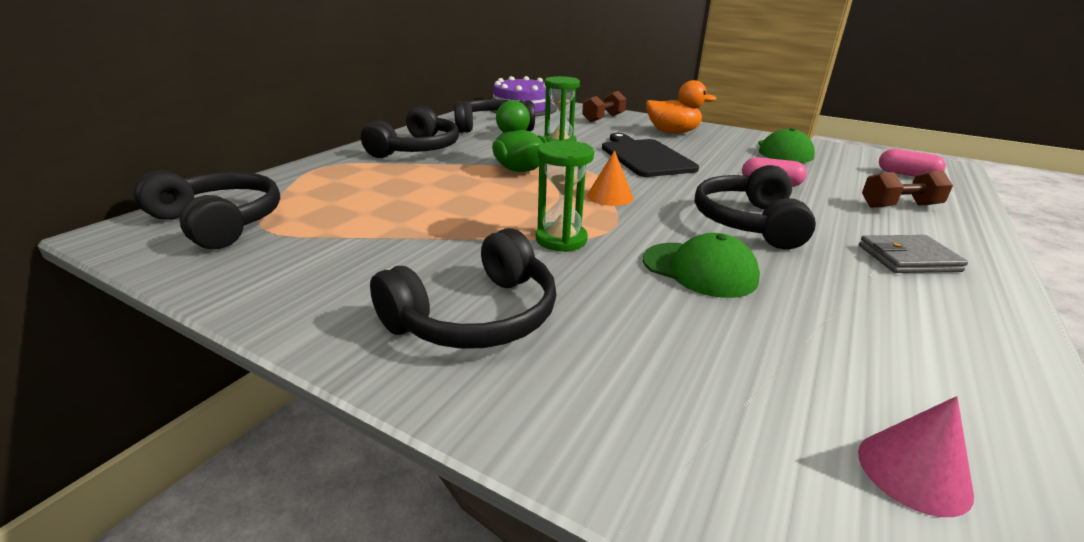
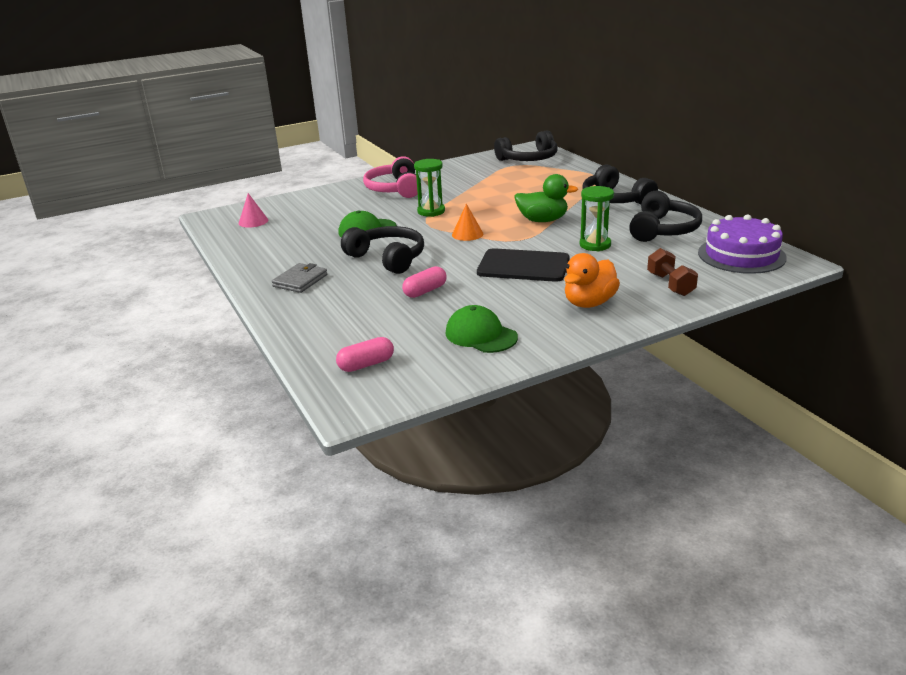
camera: 125 degrees right, 0 degrees up
black headphones [370,228,556,349] -> pink headphones [363,156,418,198]
brown dumbbell [862,171,953,208] -> none

